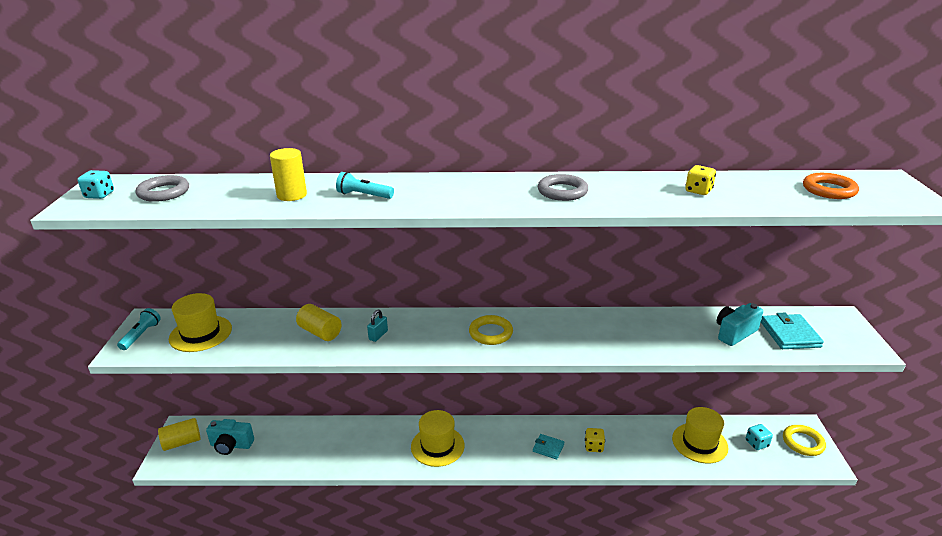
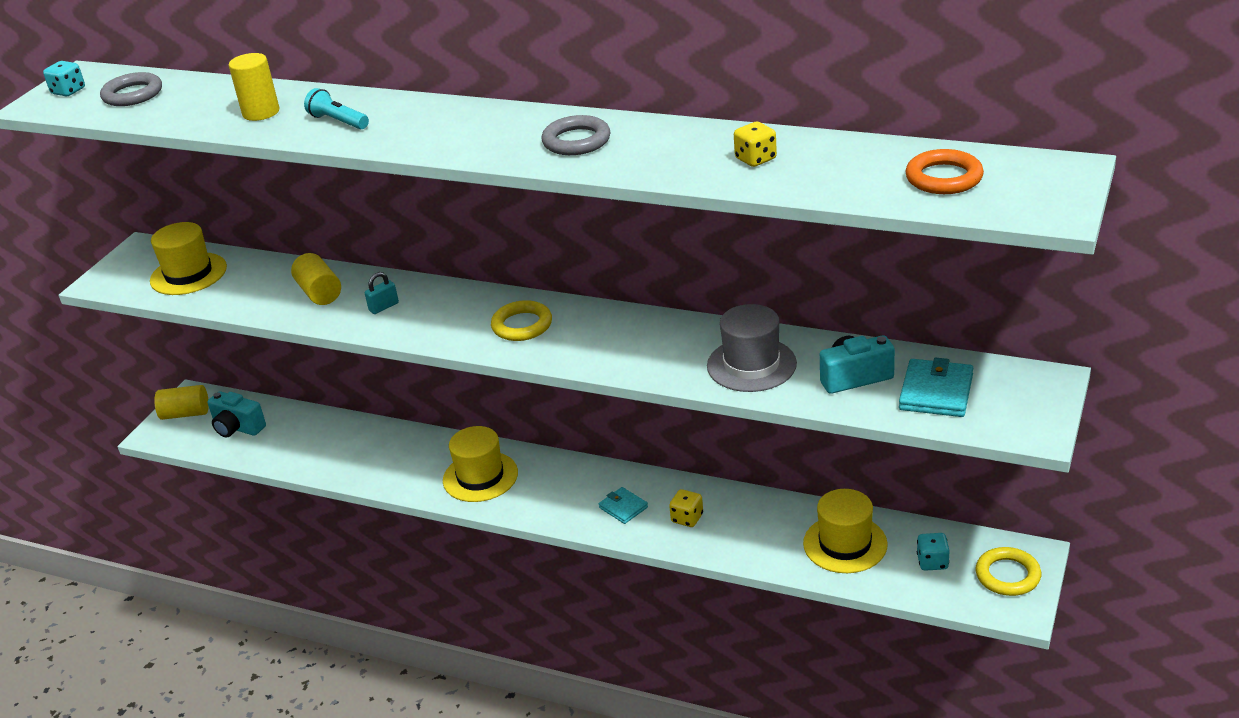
camera: 25 degrees right, 5 degrees up
turquoise flashlight [117,308,161,350] -> none
none -> grey hat [707,304,797,392]

